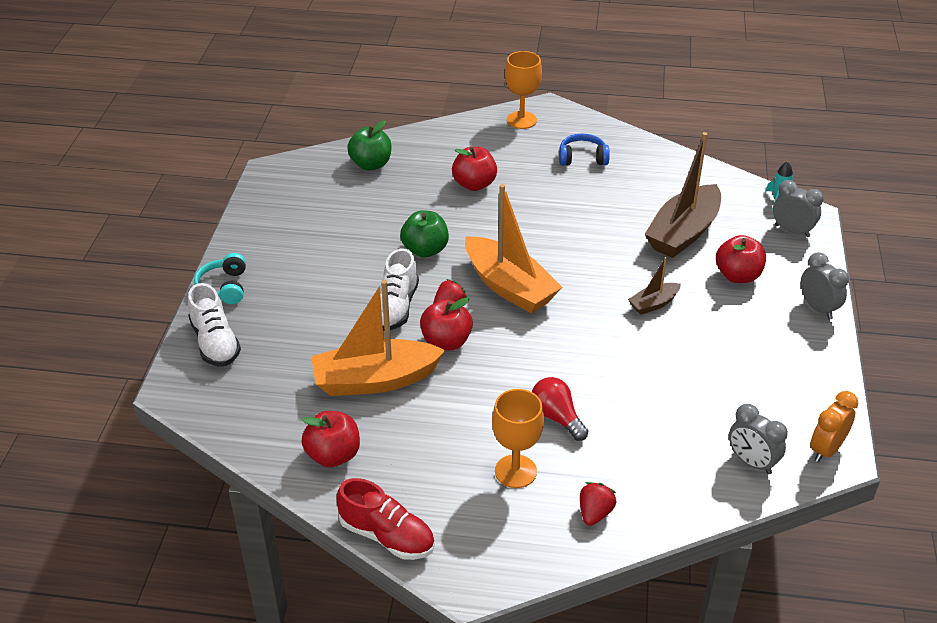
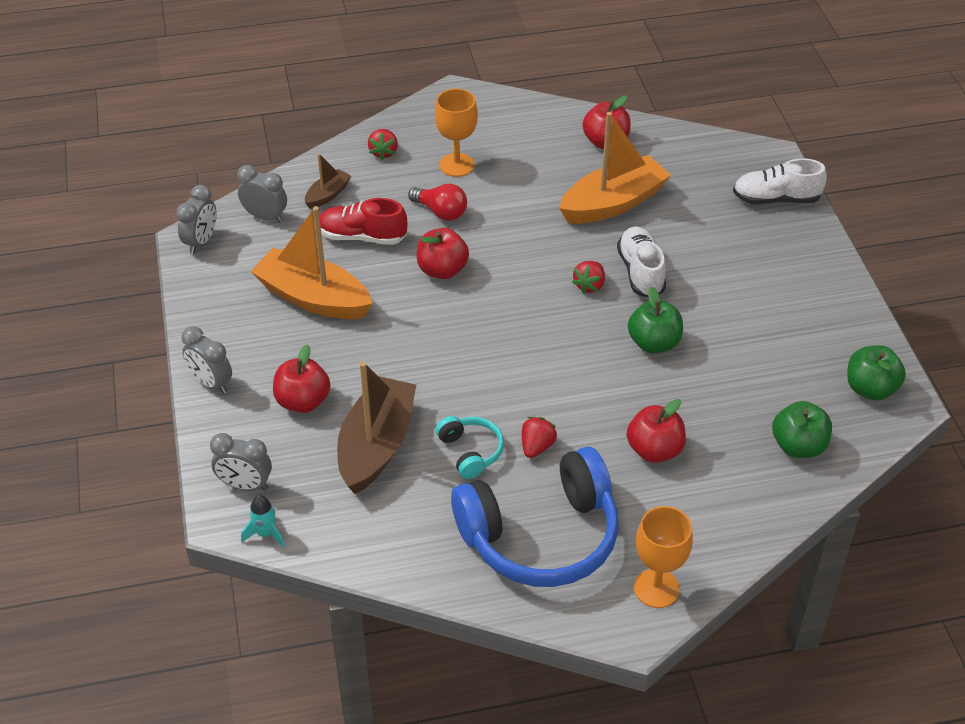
camera: 160 degrees right, 5 degrees up
white shoe [188,283,241,366] -> white shoe turned 45 degrees counterclockwise [733,158,827,204]
turquoise headphones [194,253,246,304] -> turquoise headphones moved to [436,416,504,479]
red shoe [336,478,435,560] -> red shoe moved to [320,198,407,245]
red apple [420,297,473,350] -> red apple moved to [417,228,469,279]
orange boat [465,184,562,313] -> orange boat moved to [250,206,373,319]
blue headphones [559,133,610,166] -> blue headphones [451,447,619,587], size x2.24
brown boat [628,257,681,315] -> brown boat moved to [305,153,351,209]
orange clock [810,391,858,462] -> grey clock [176,185,217,254]
none -> red strawberry [522,417,557,458]
none -> green apple [847,345,906,400]

